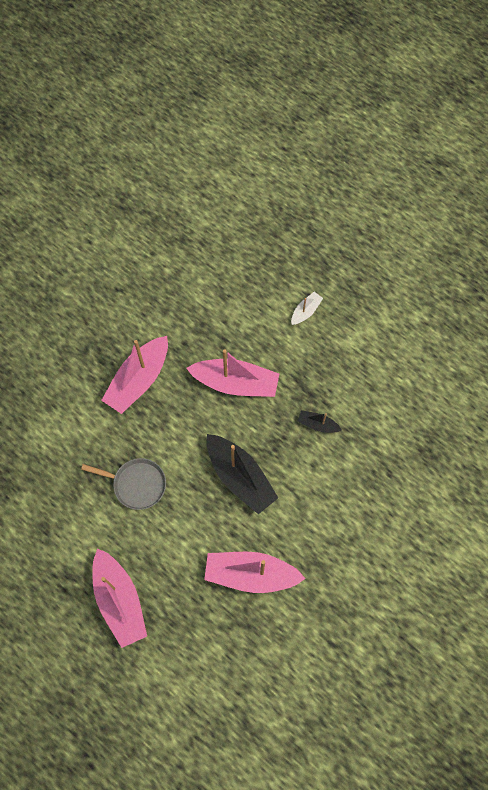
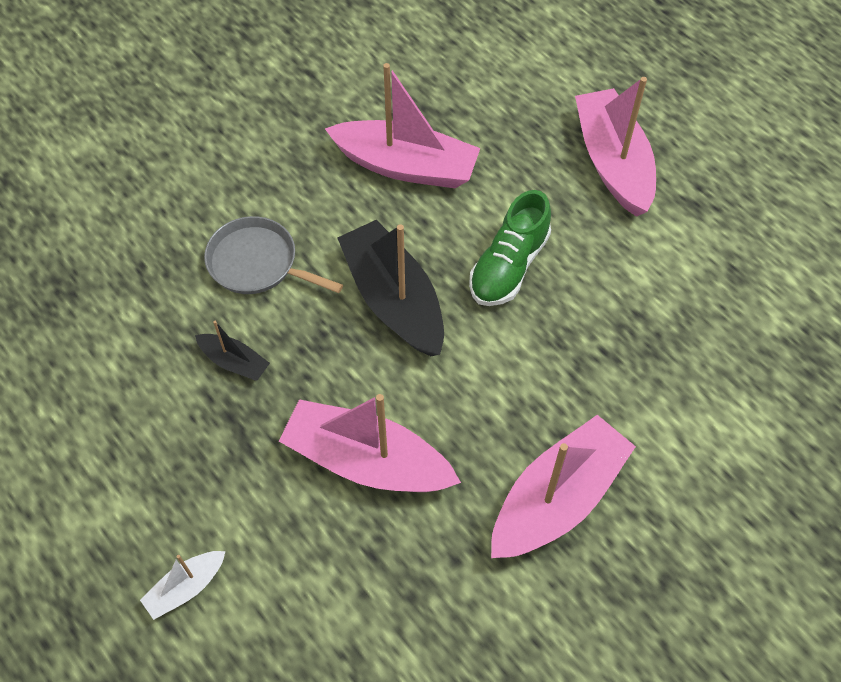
camera: 170 degrees left, 10 degrees down
grey pan [81,458,166,510] -> grey pan moved to [204,216,343,294]
none -> green shoe [469,190,551,306]

